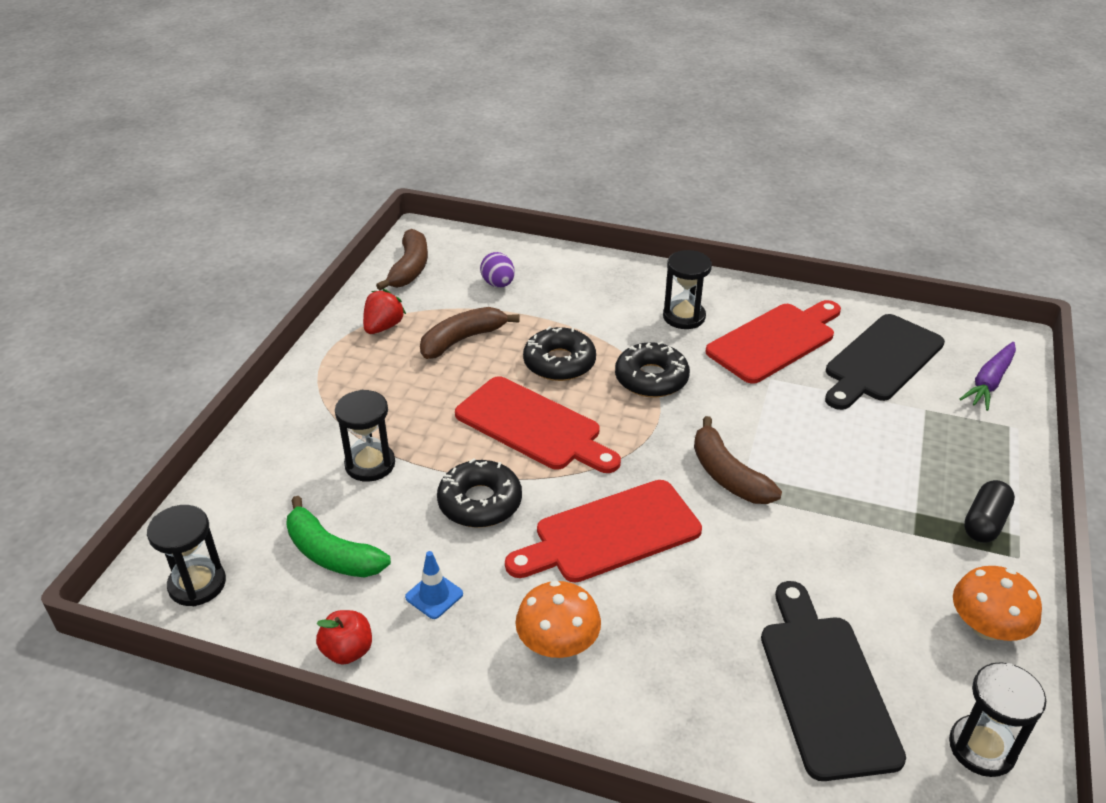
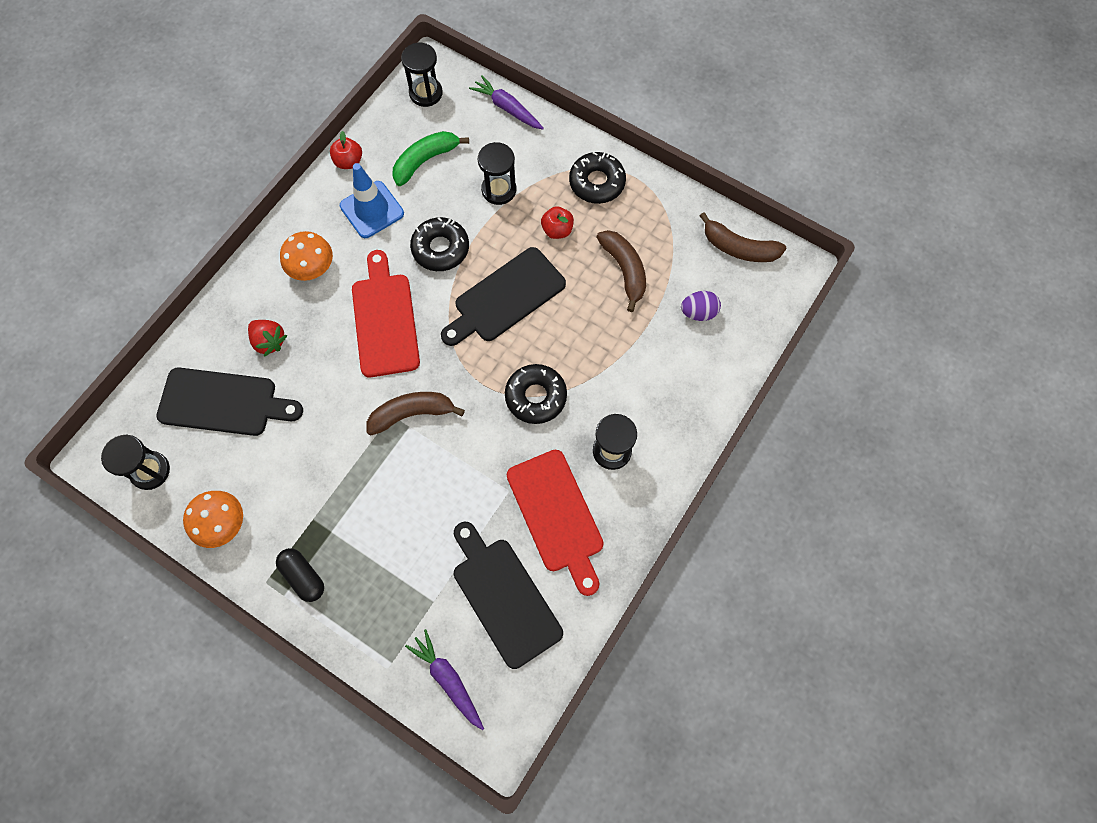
camera: 105 degrees right, 30 degrees up
red strawberry [363,289,406,334] -> red strawberry moved to [248,320,287,357]
blue traffic cone [405,551,463,619] -> blue traffic cone [340,163,404,238], size x1.83
red cutting board [455,376,621,473] -> black cutting board [441,247,566,346]
black donut [523,326,596,381] -> black donut moved to [569,152,626,204]
none -> purple carrot [469,75,544,129]
none -> red apple [541,206,574,239]

